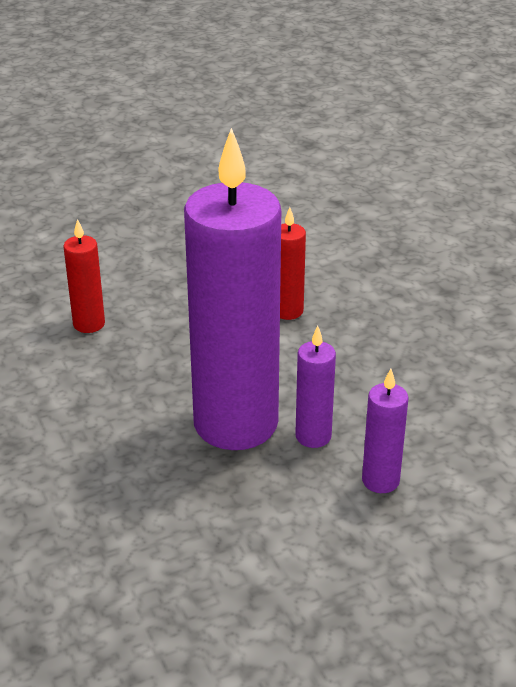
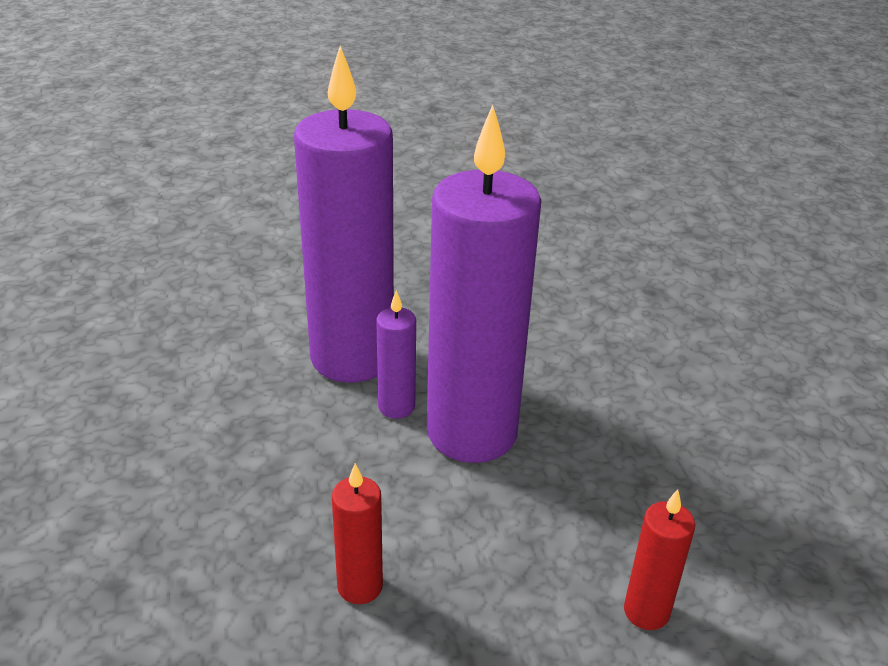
camera: 170 degrees left, 0 degrees up
purple candle [362,369,409,493] -> purple candle [294,46,394,383], size x2.38

